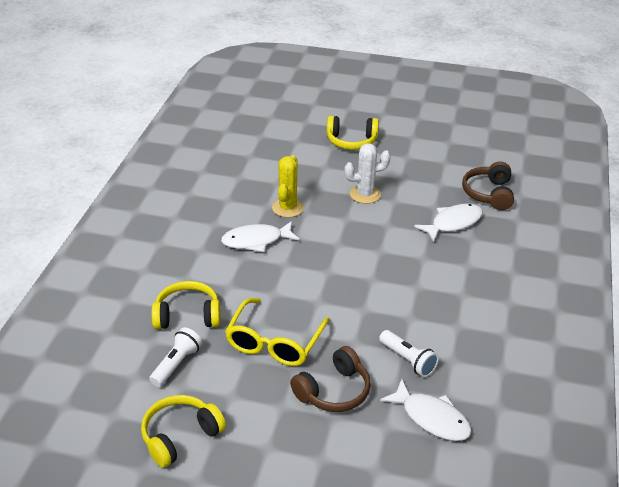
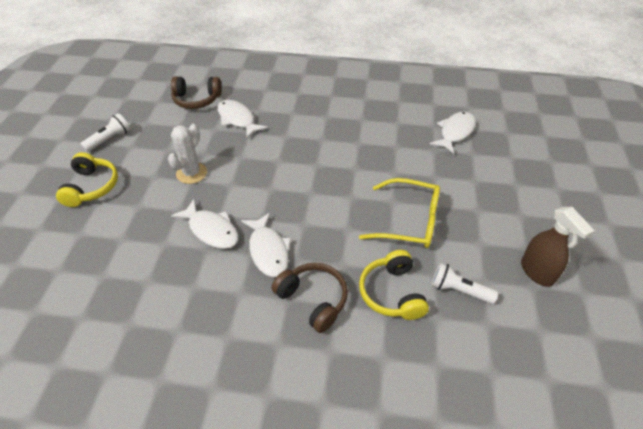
camera: 95 degrees left, 10 degrees up
yellow headphones [141,395,226,468] -> brown spray bottle [521,207,595,287]
yellow cactus [272,155,304,217] -> white fish [171,199,239,249]
brown headphones [290,346,371,412] -> brown headphones moved to [272,263,348,333]
white cactus [344,143,391,204] -> white cactus turned 45 degrees clockwise [168,124,207,184]
white flashlight [379,330,439,377] -> white flashlight moved to [80,113,130,152]

